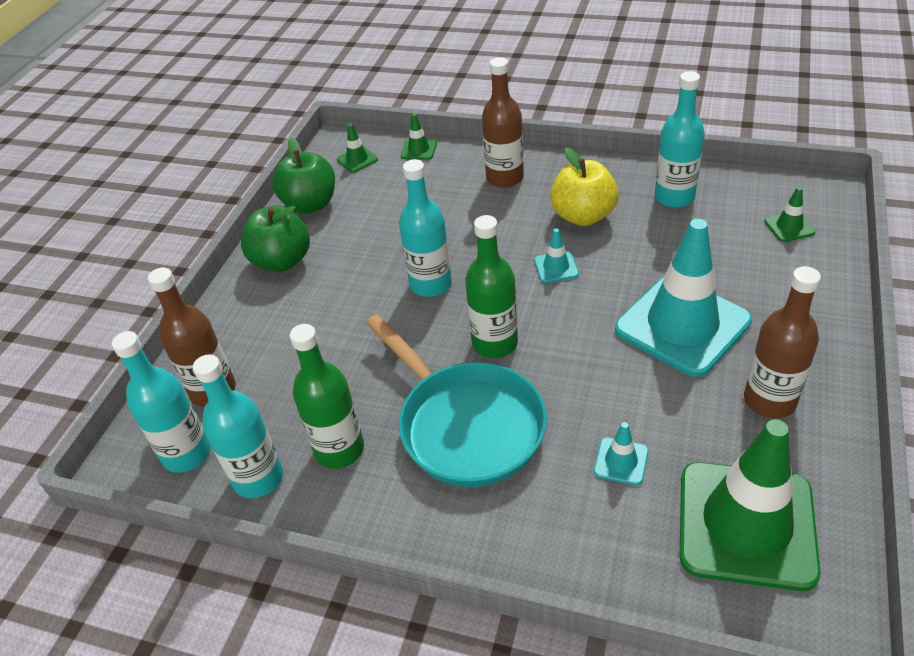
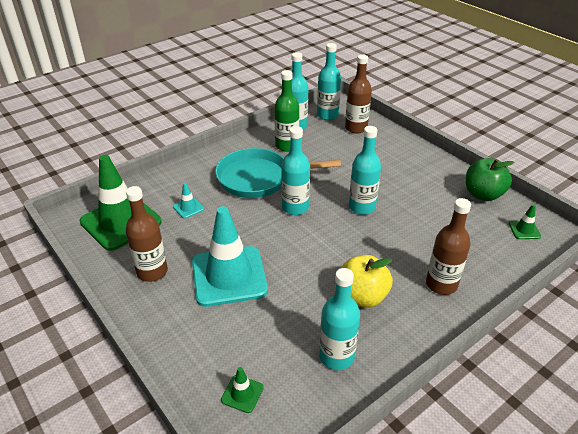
camera: 120 degrees right, 5 degrees down
green apple [241,206,310,272] -> none
green traffic cone [401,113,437,160] -> none
green bottle [465,215,518,358] -> turquoise bottle [281,126,310,215]
turquoise traffic cone [534,228,579,283] -> none

